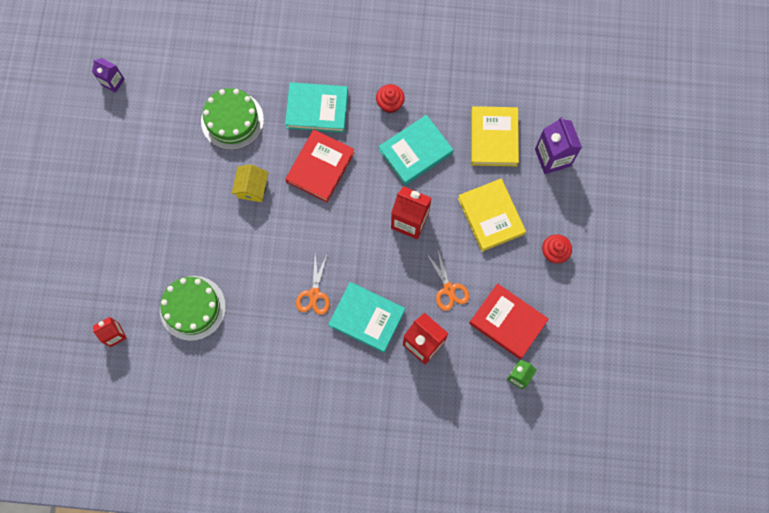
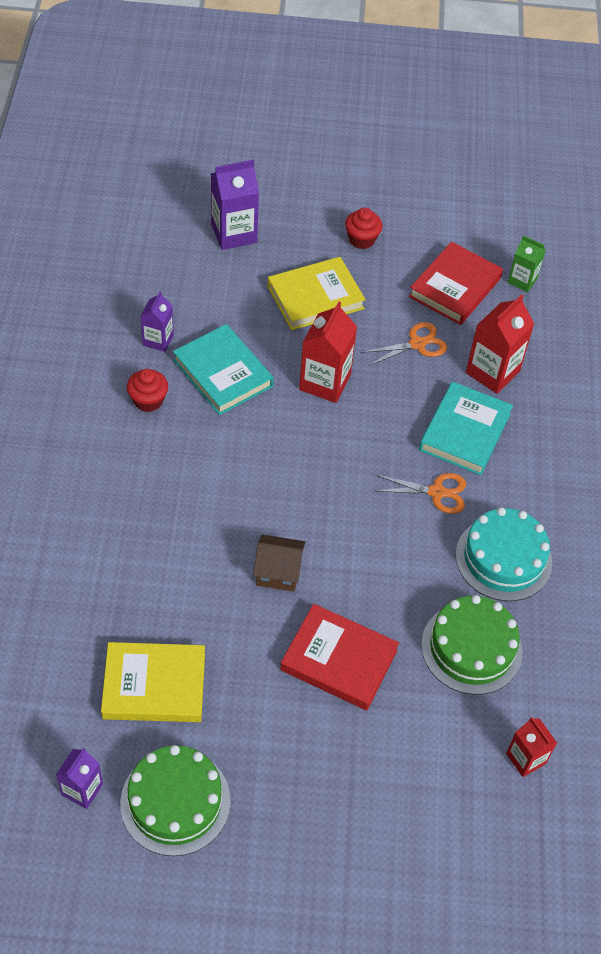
camera: 95 degrees left, 20 degrees down
green cake [201,88,264,150] -> green cake moved to [120,745,231,856]
yellow house [231,164,269,202] -> brown house [253,534,305,592]
turquoise book [285,82,348,133] -> none
red book [286,129,355,202] -> red book moved to [280,604,399,710]
yellow book [471,106,519,166] -> yellow book moved to [101,642,205,722]
none -> purple carton [140,291,174,352]
none -> turquoise cake [456,508,552,601]

